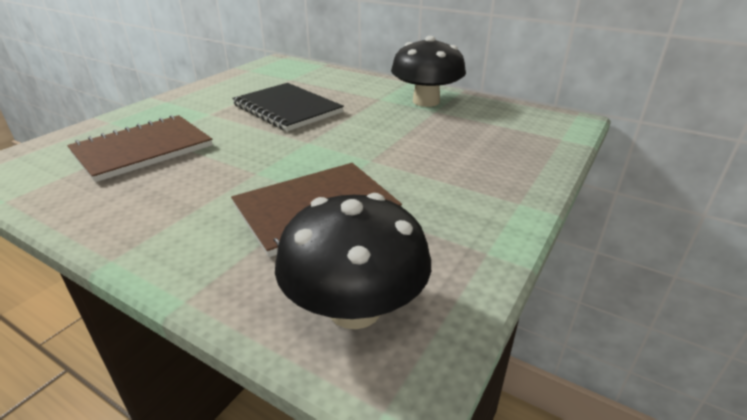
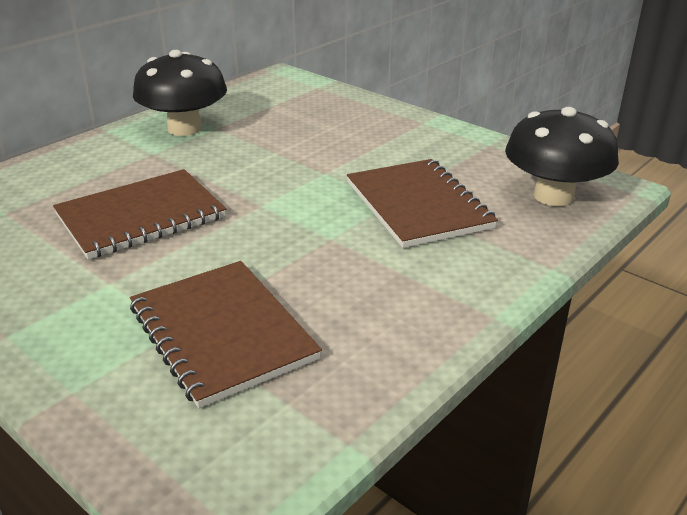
camera: 80 degrees left, 0 degrees up
black notebook [232,83,344,131] -> brown notebook [53,169,226,260]

